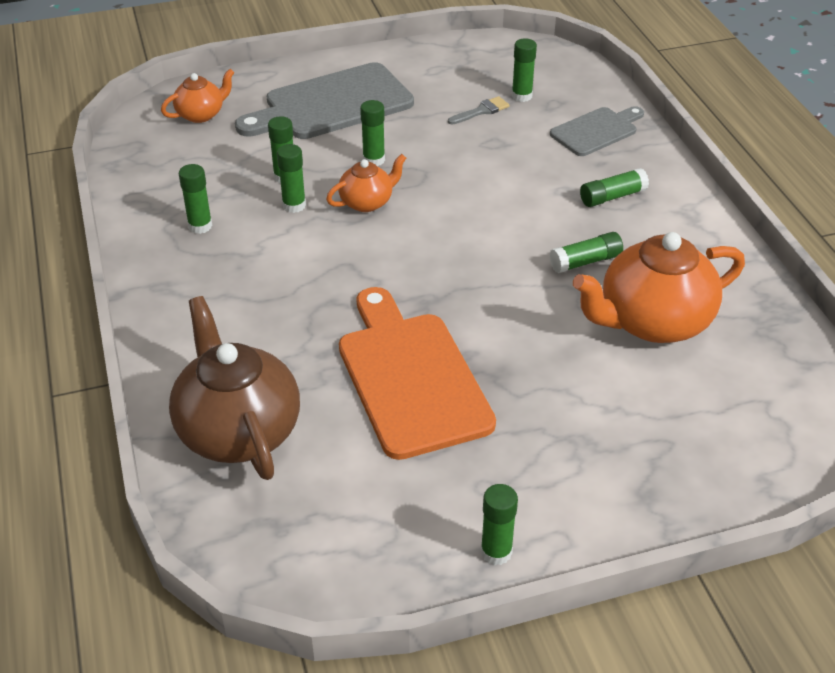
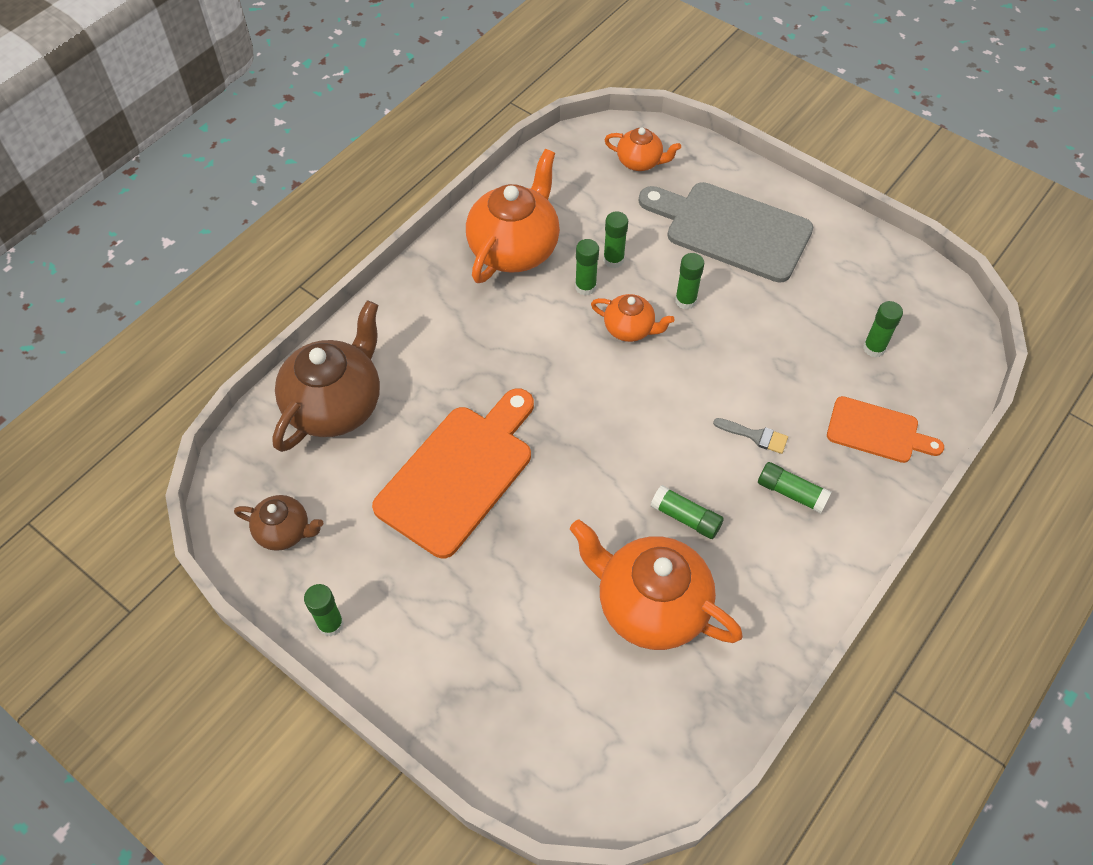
camera: 55 degrees right, 15 degrees up
green glue stick [179,164,213,234] -> orange teapot [466,149,560,283]
grey brush [448,96,510,125] -> grey brush moved to [713,418,788,454]
grey cutting board [550,106,644,156] -> orange cutting board [827,396,944,463]
none -> brown teapot [234,495,323,551]

